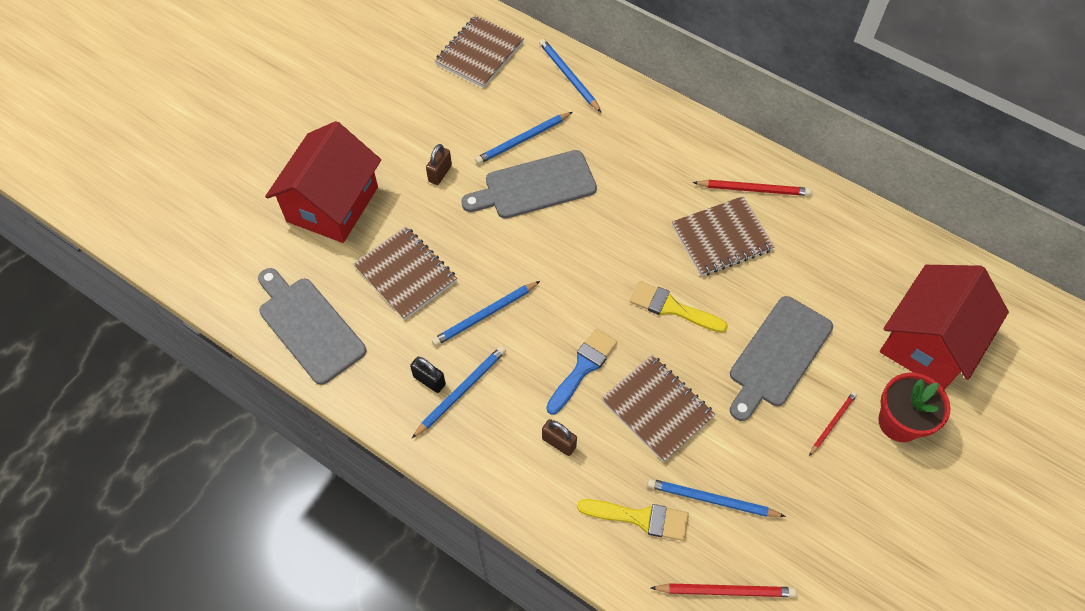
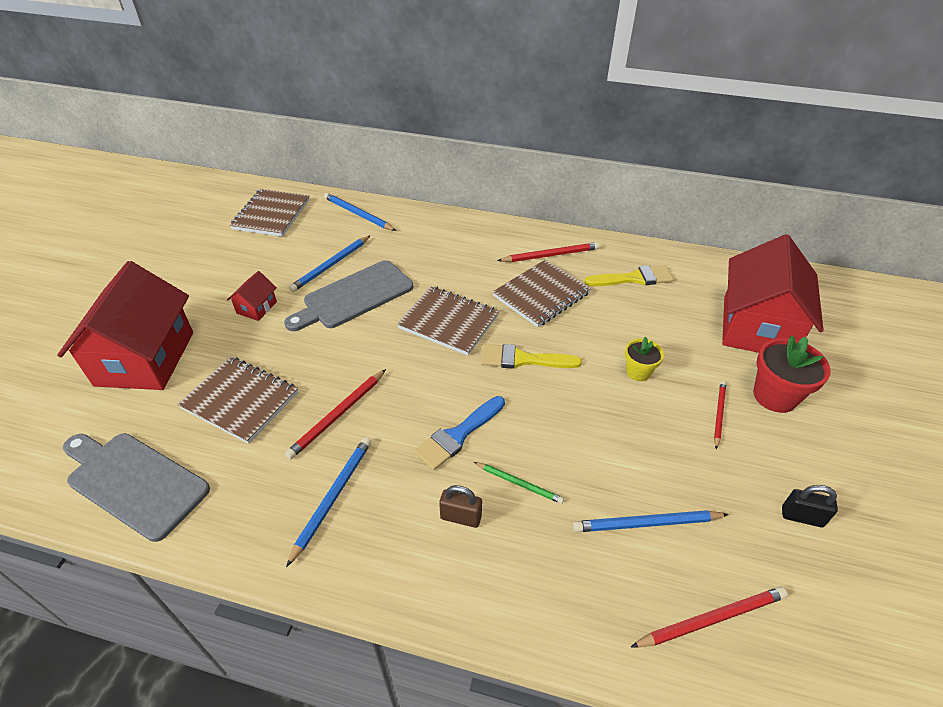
camera: 20 degrees left, 15 degrees down
black padlock [410,357,446,393] -> black padlock moved to [782,485,838,527]
brown padlock [426,144,452,185] -> red house [227,271,277,321]
blue pencil [432,281,540,346] -> red pencil [285,369,386,459]
blue brush [546,329,617,415] -> blue brush turned 150 degrees counterclockwise [414,396,505,471]
yellow brush [577,499,689,541] -> yellow brush moved to [584,265,674,286]
brown notebook [601,355,716,462] -> brown notebook moved to [397,286,499,355]
grey cutting board [730,296,833,421] -> yellow flower pot [625,336,664,381]
none -> green pencil [474,462,564,504]

